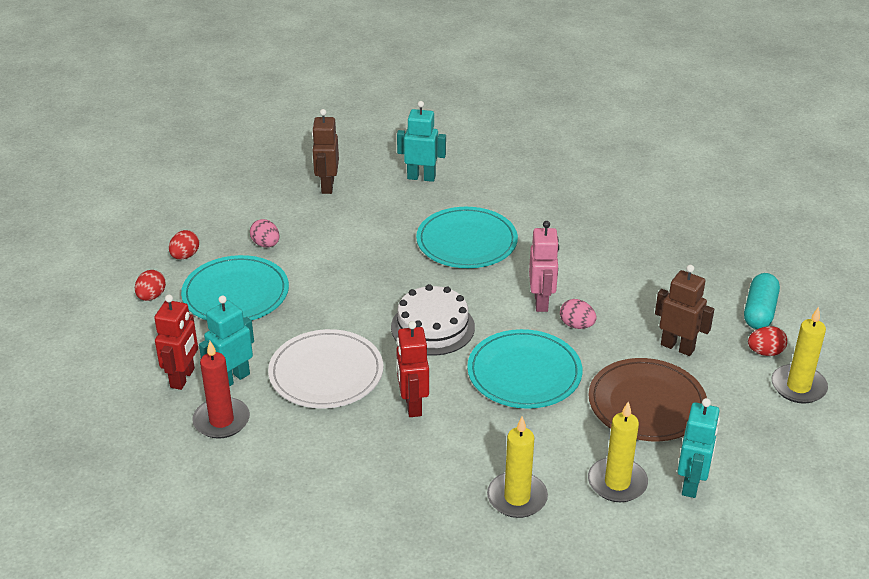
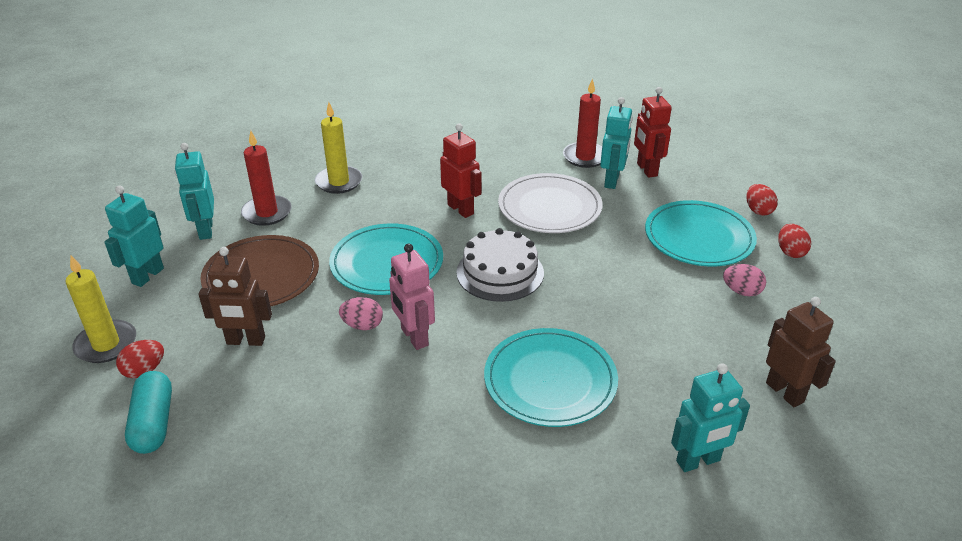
camera: 150 degrees right, 0 degrees up
yellow candle [588,402,648,502] -> red candle [241,130,292,226]
none -> turquoise robot [104,186,164,287]

